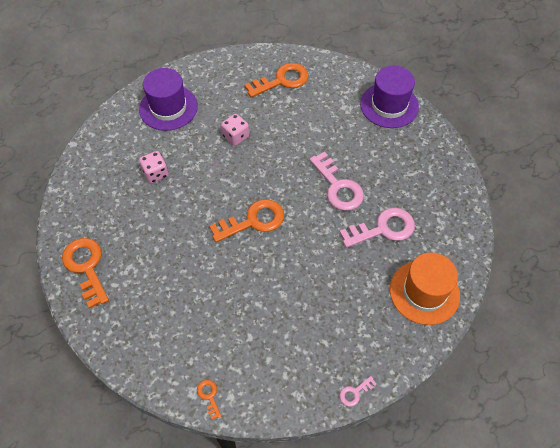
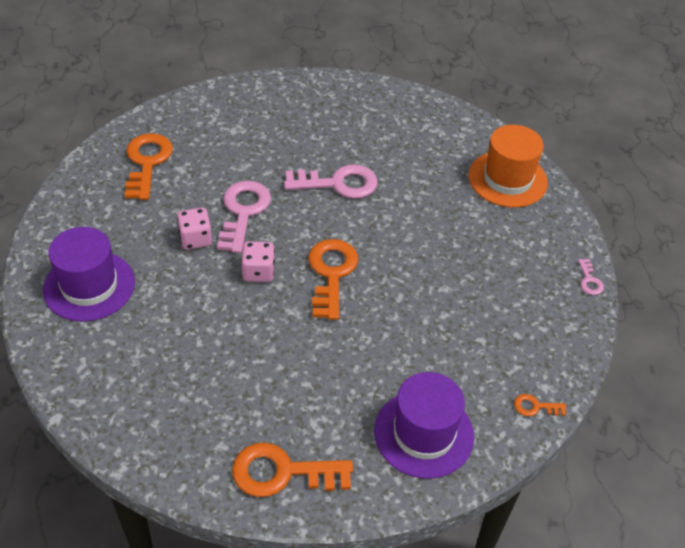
camera: 65 degrees left, 10 degrees down
pink dice [139,151,169,183] -> pink dice moved to [241,241,275,282]
pink key [340,208,415,248] -> pink key moved to [217,181,271,253]
purple hat [360,66,419,128] -> purple hat moved to [374,372,474,479]

